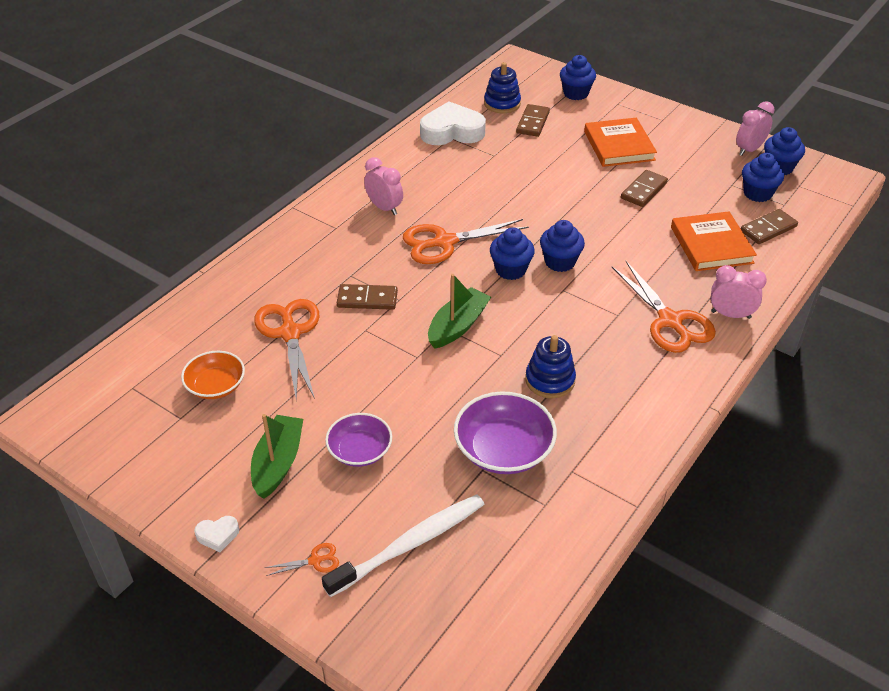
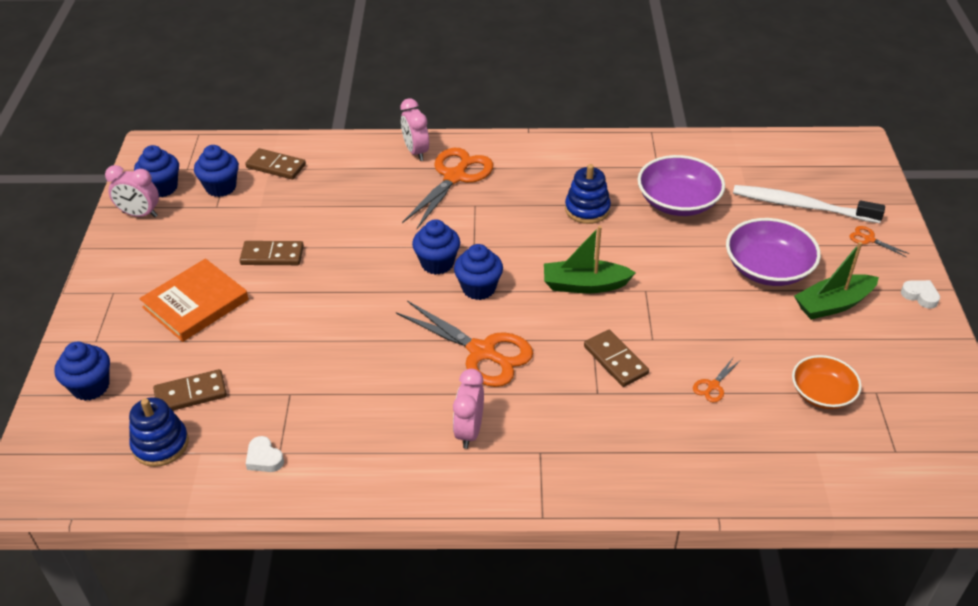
camera: 125 degrees left, 0 degrees up
orange scissors [254,299,319,400] -> orange scissors [693,358,741,402], size x0.43
purple bowl [325,413,392,467] -> purple bowl [726,218,821,286], size x1.53
white heart [420,101,486,145] -> white heart [246,436,284,472], size x0.44
orange book [671,211,757,271] -> none

